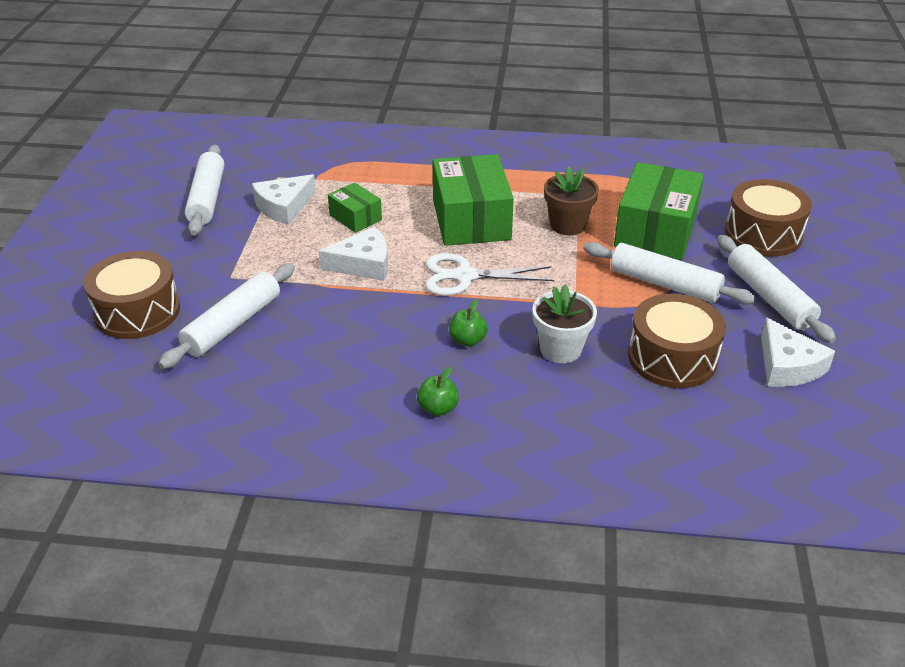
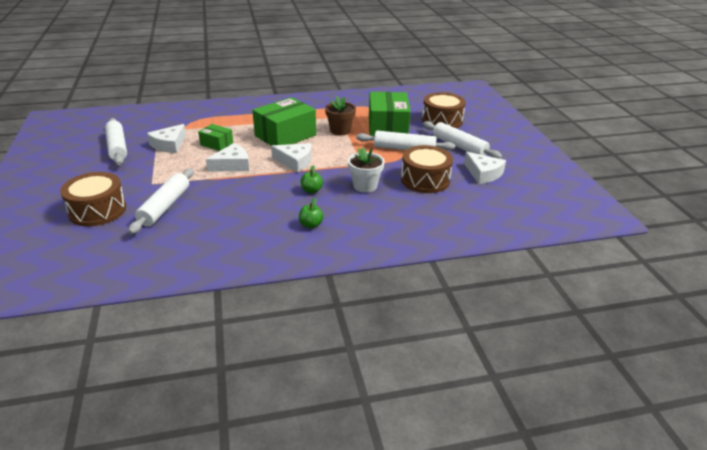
camera: 20 degrees left, 5 degrees down
white scissors [425,253,554,296] -> white cheese [271,143,312,172]
green box [433,154,514,246] -> green box turned 75 degrees clockwise [252,97,316,146]

